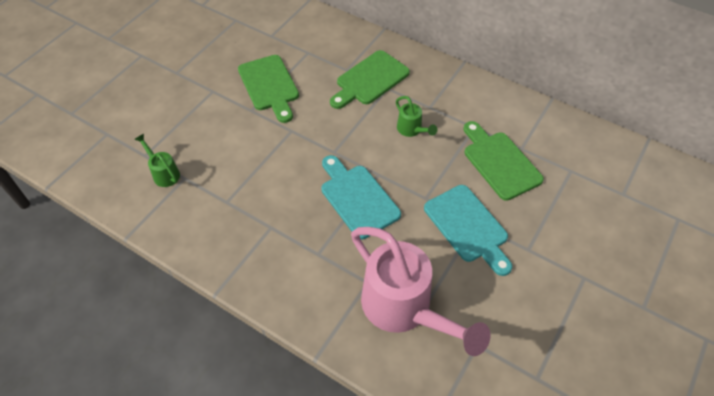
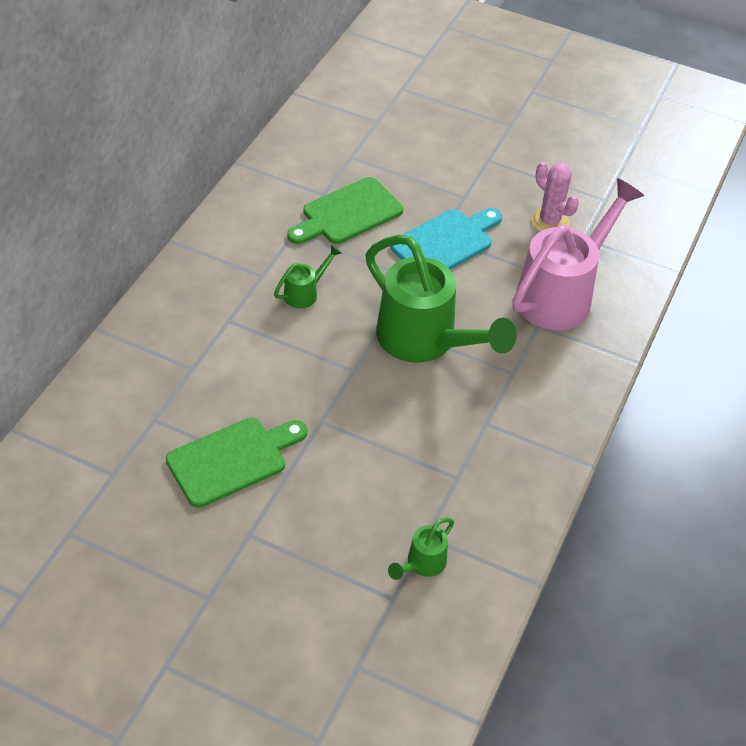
camera: 100 degrees left, 5 degrees down
turquoise cutting board [322,155,401,239] -> green watering can [366,235,517,363]
green cutting board [330,50,410,109] -> none
none -> pink cactus [531,162,579,232]

